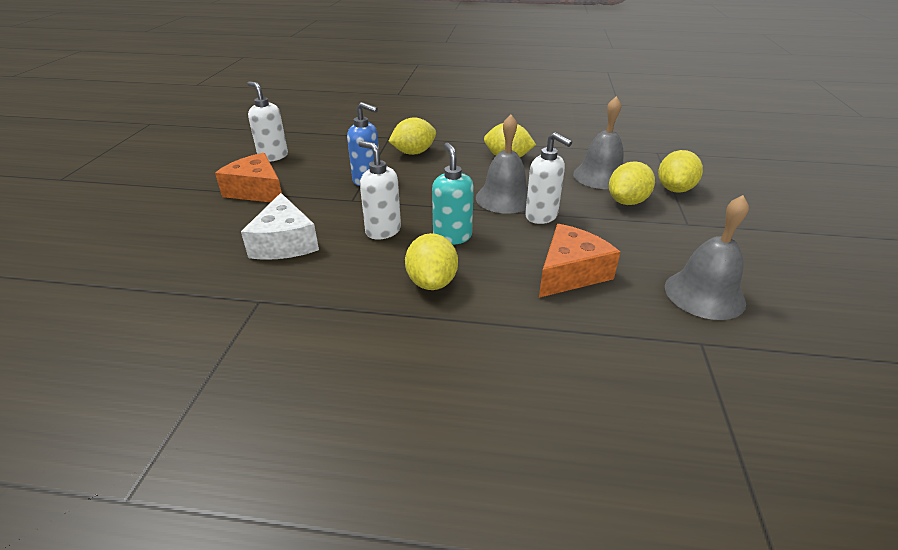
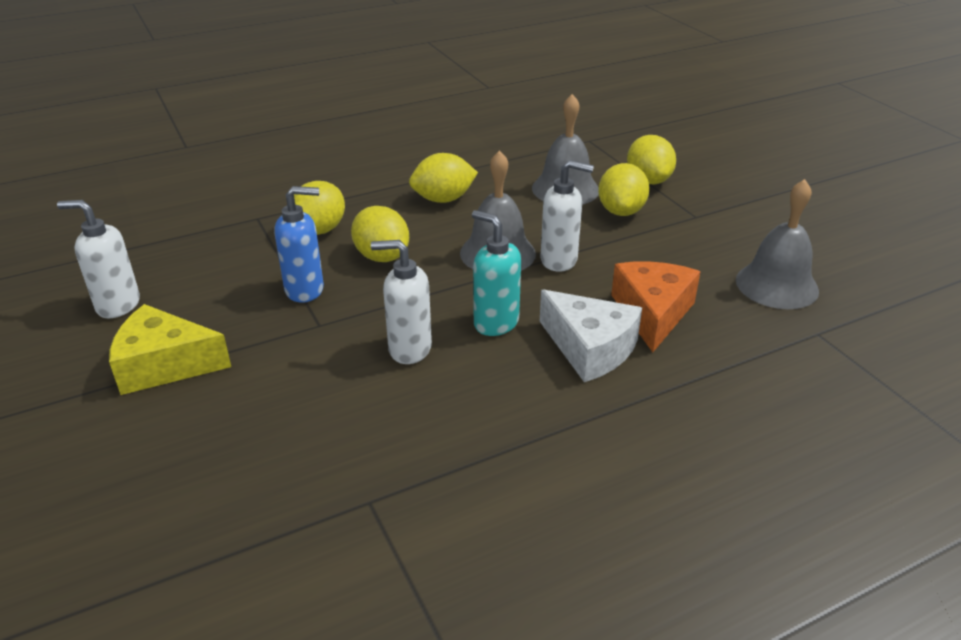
camera: 35 degrees left, 0 degrees up
orange cheese [215,153,282,202] -> yellow cheese [109,304,231,395]
white cheese [241,193,319,260] -> white cheese moved to [540,290,642,382]
yellow lemon [405,233,458,290] -> yellow lemon moved to [351,206,409,262]

